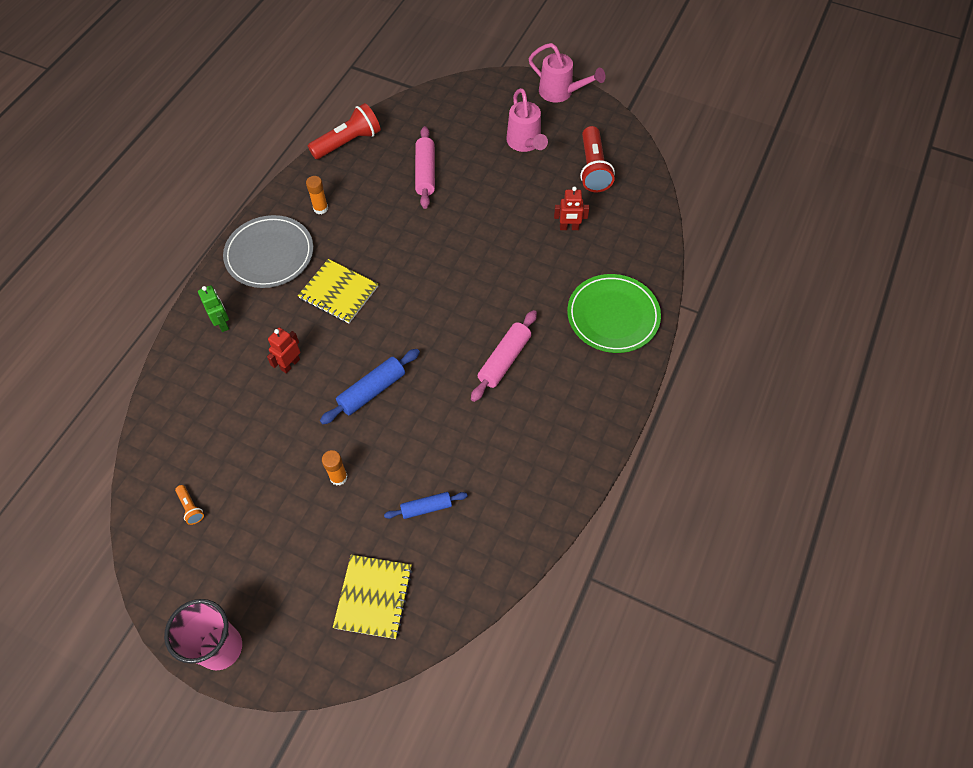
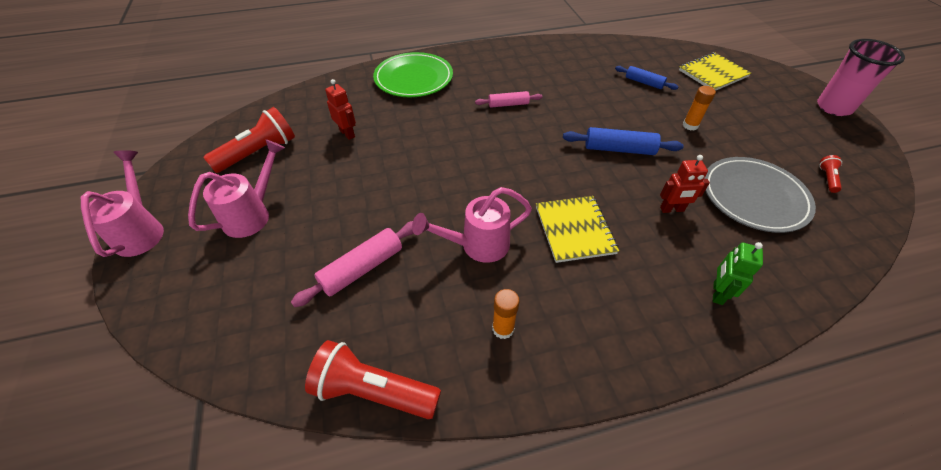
camera: 130 degrees left, 10 degrees down
orange flashlight [175,485,204,525] -> red flashlight [819,155,842,193]
grey plate [223,215,313,288] -> grey plate moved to [704,157,816,233]
pink rolling pin [471,310,537,402] -> pink rolling pin [475,91,543,108], size x0.65
none -> pink watering can [412,187,532,263]

